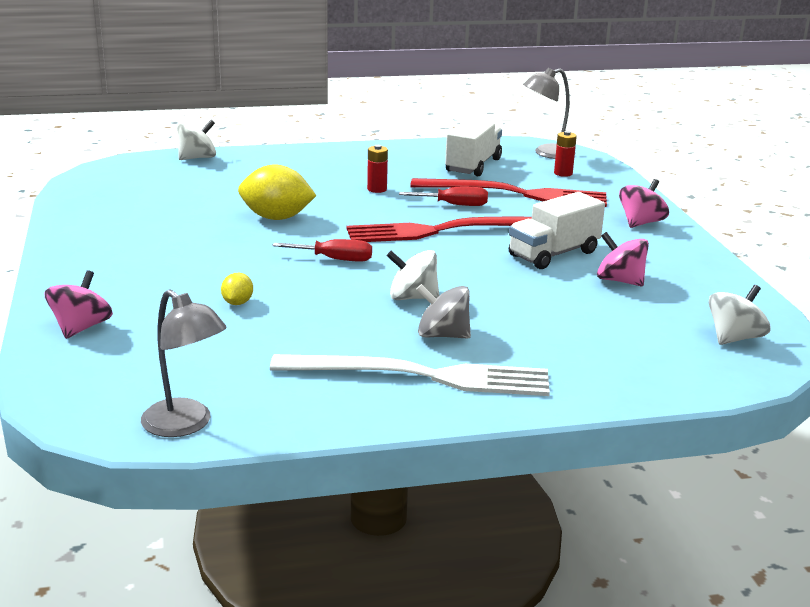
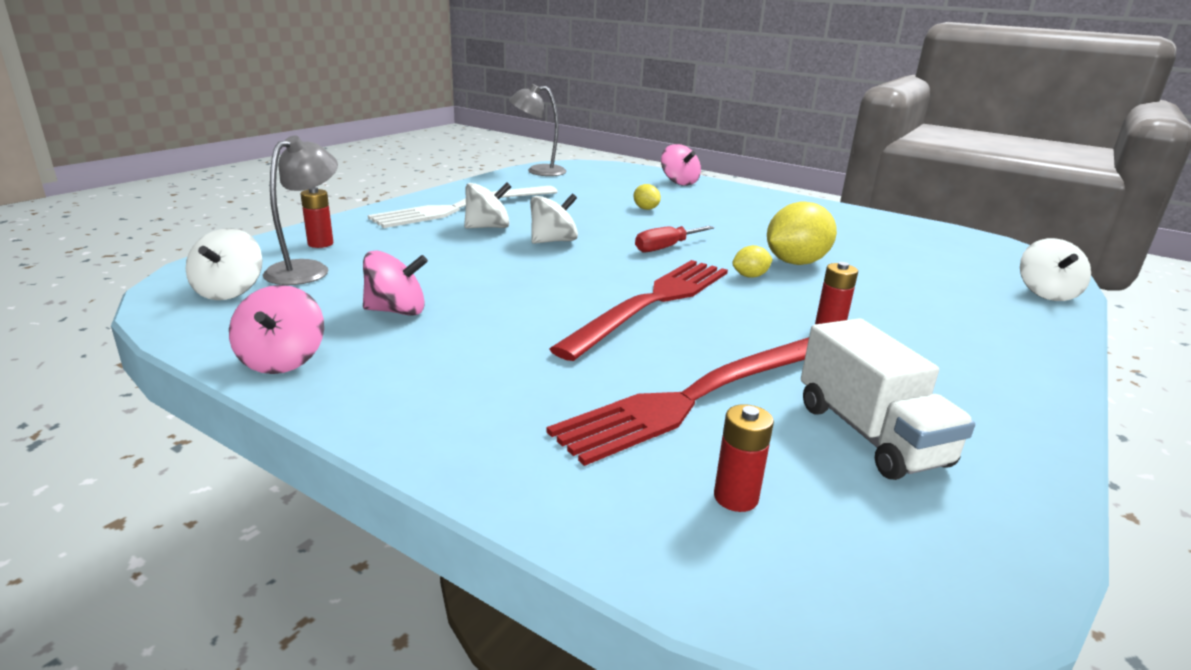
camera: 135 degrees right, 0 degrees up
red screwdriver [399,187,488,206] -> none
grey spinning top [416,284,471,339] -> white spinning top [464,183,511,228]
white truck [509,192,605,269] -> none
grey lamp [523,68,570,159] -> grey lamp moved to [263,136,338,285]
pink spinning top [619,179,669,228] -> pink spinning top moved to [229,285,324,374]
none -> red battery [301,187,333,248]
none -> yellow lemon [732,245,773,278]

